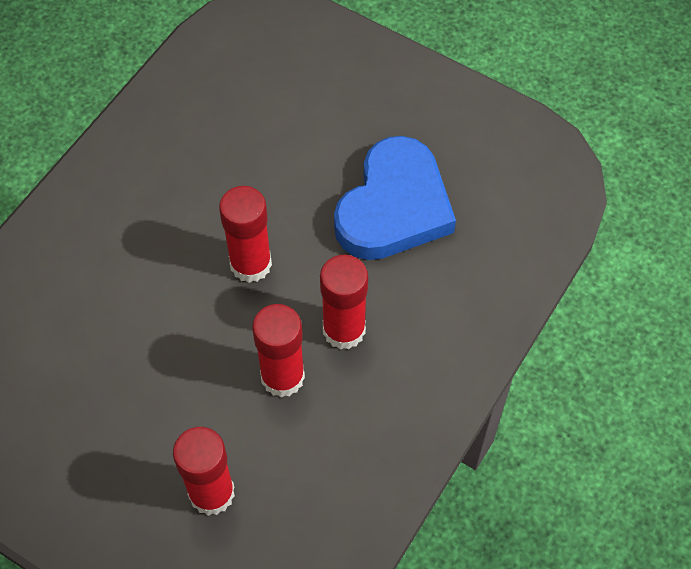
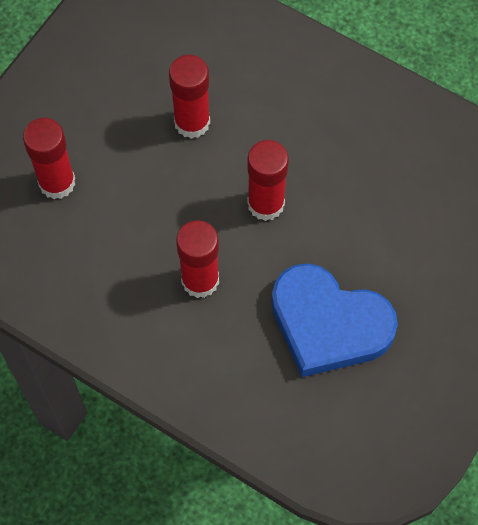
camera: 90 degrees right, 5 degrees up
red glue stick [252,304,305,398] -> red glue stick moved to [169,55,210,139]

